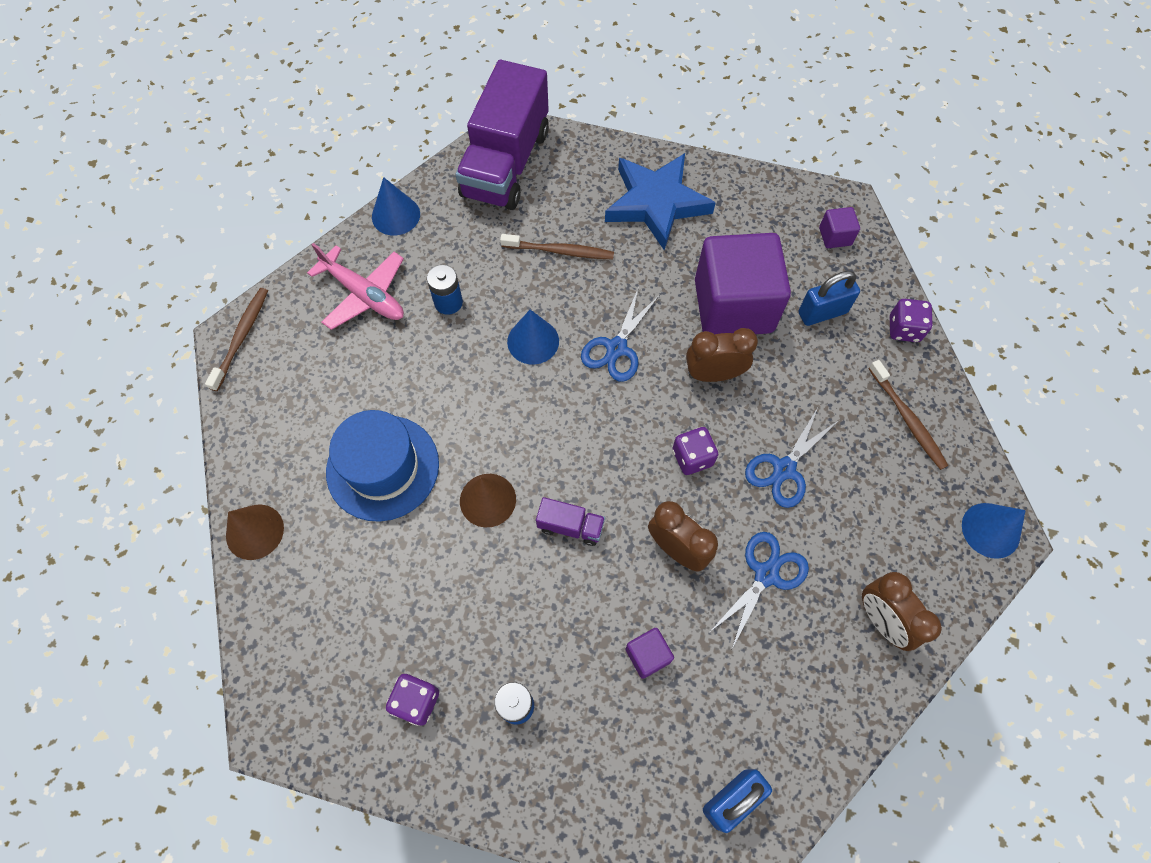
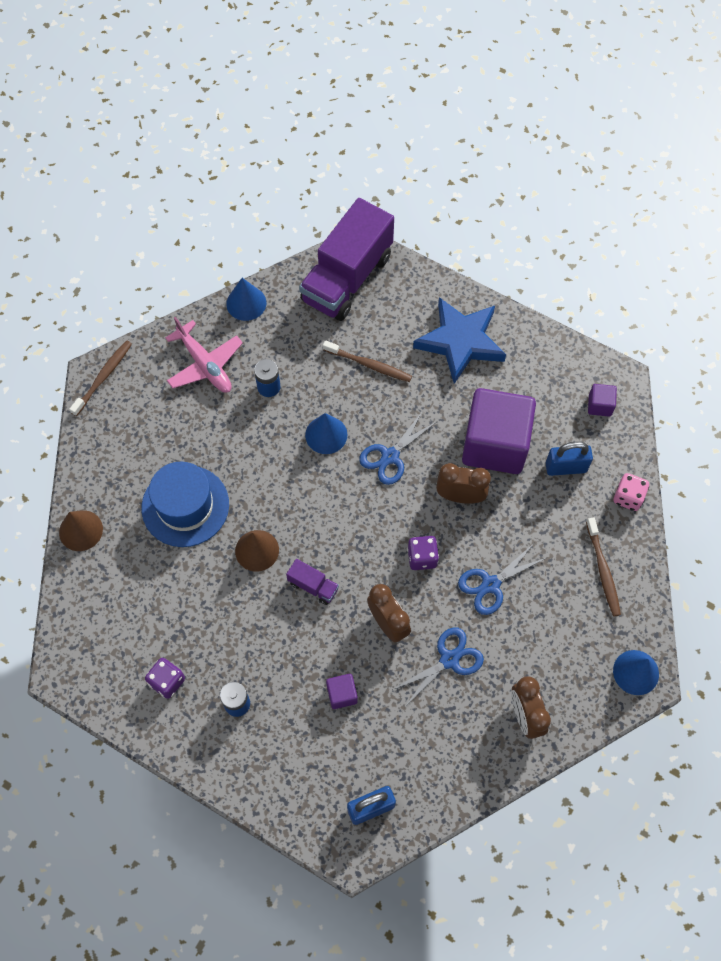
camera: 15 degrees right, 0 degrees up
purple dice [890,299,933,342] -> pink dice [614,473,649,511]

